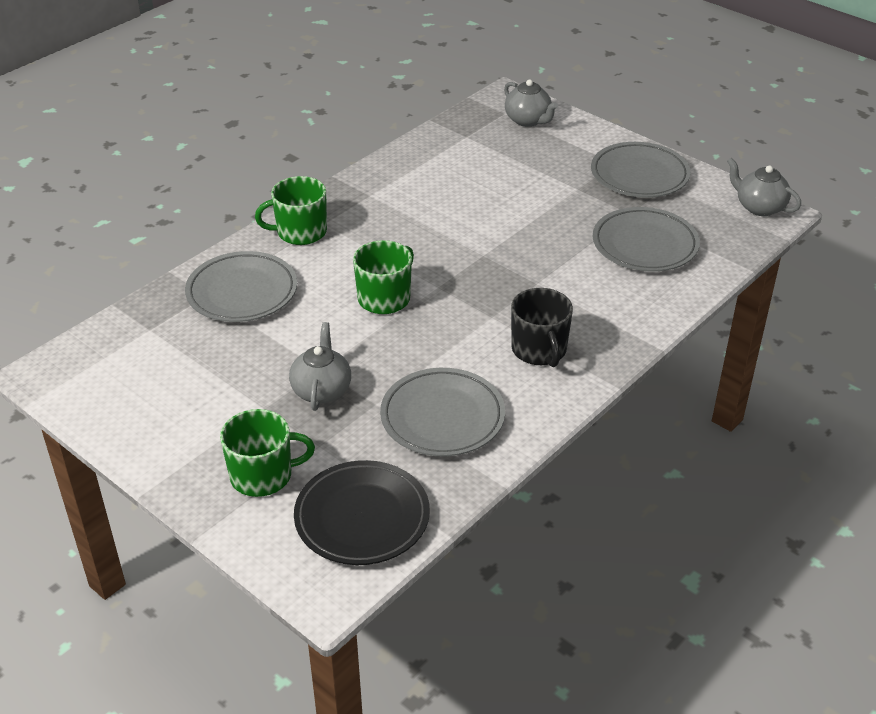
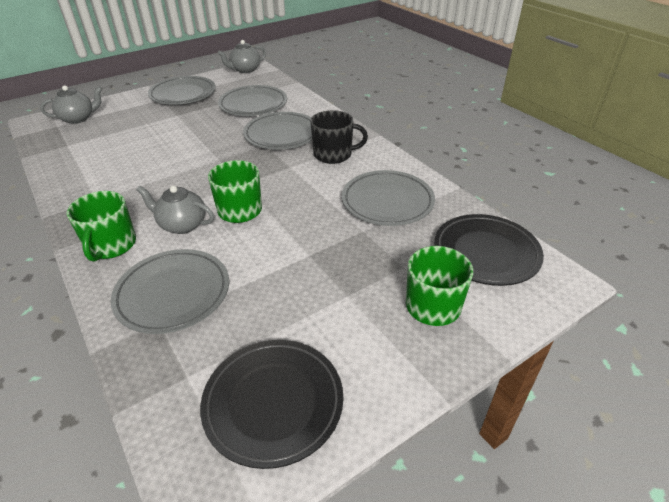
camera: 75 degrees left, 0 degrees up
grey teapot [289,322,351,411] -> grey teapot moved to [136,186,214,234]
none -> black plate [200,340,343,469]
none -> grey plate [243,112,312,149]

